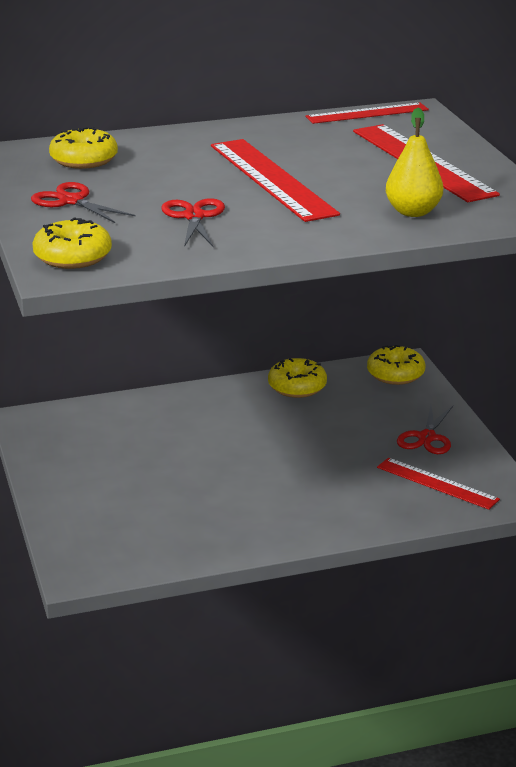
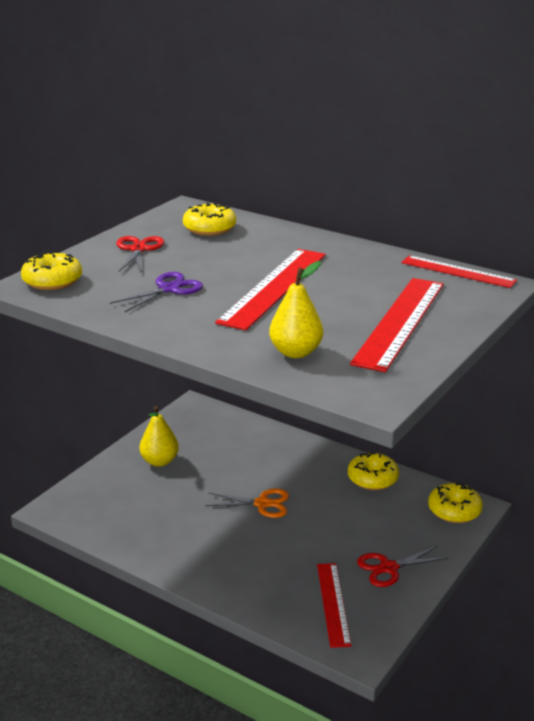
camera: 50 degrees right, 0 degrees up
red scissors [162,198,225,248] -> purple scissors [110,272,203,312]
none -> yellow pear [140,406,179,467]
none -> orange scissors [205,489,289,518]

